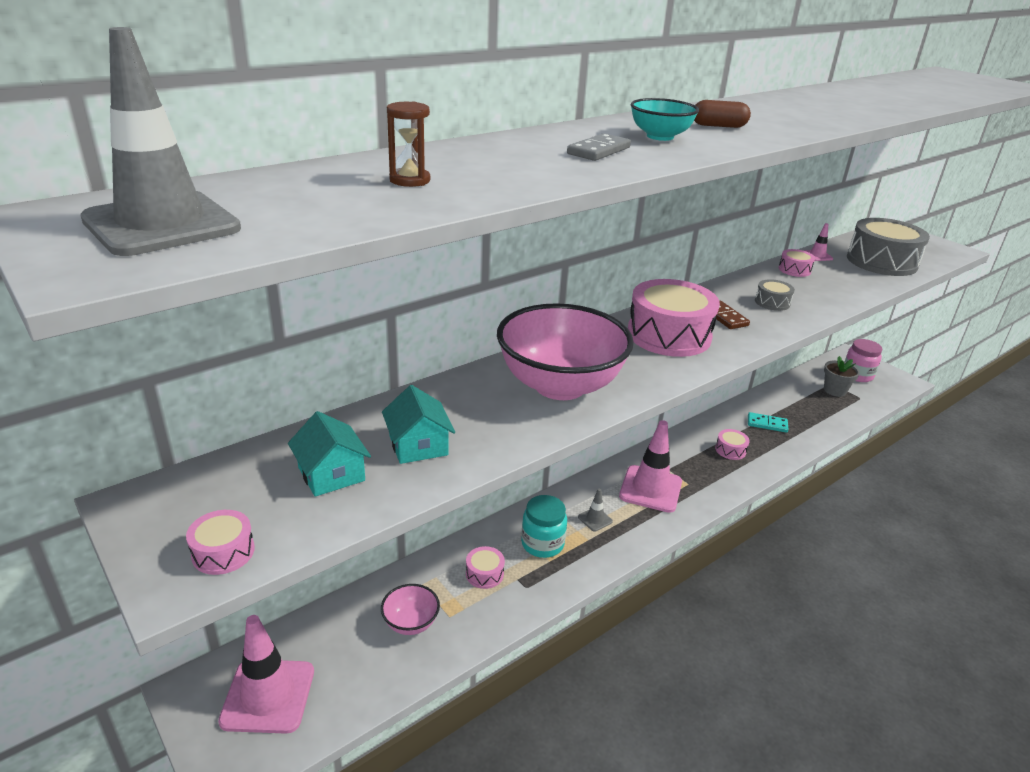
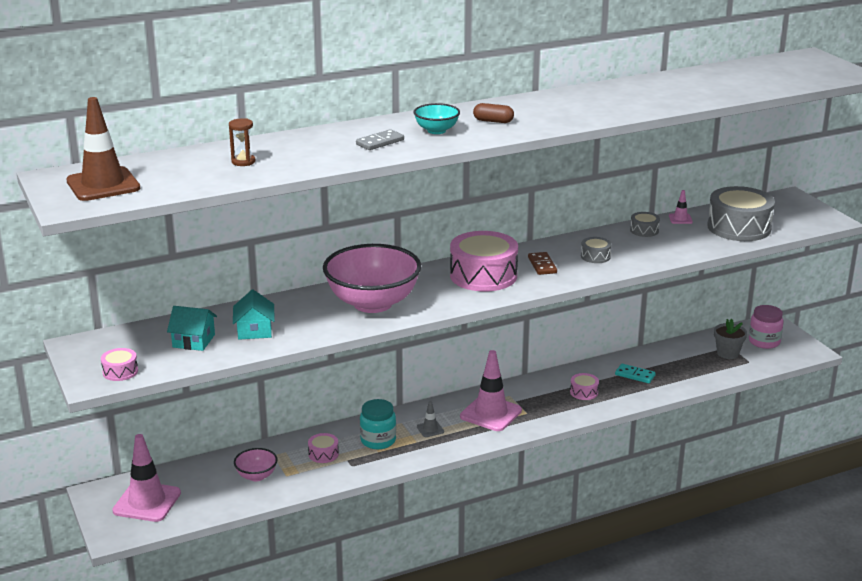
camera: 15 degrees right, 5 degrees down
grey traffic cone [80,27,241,256] -> brown traffic cone [66,97,140,201]
turquoise house [288,411,371,497] -> turquoise house turned 60 degrees counterclockwise [167,306,217,351]
pink drum [778,249,815,277] -> grey drum [630,212,660,237]

